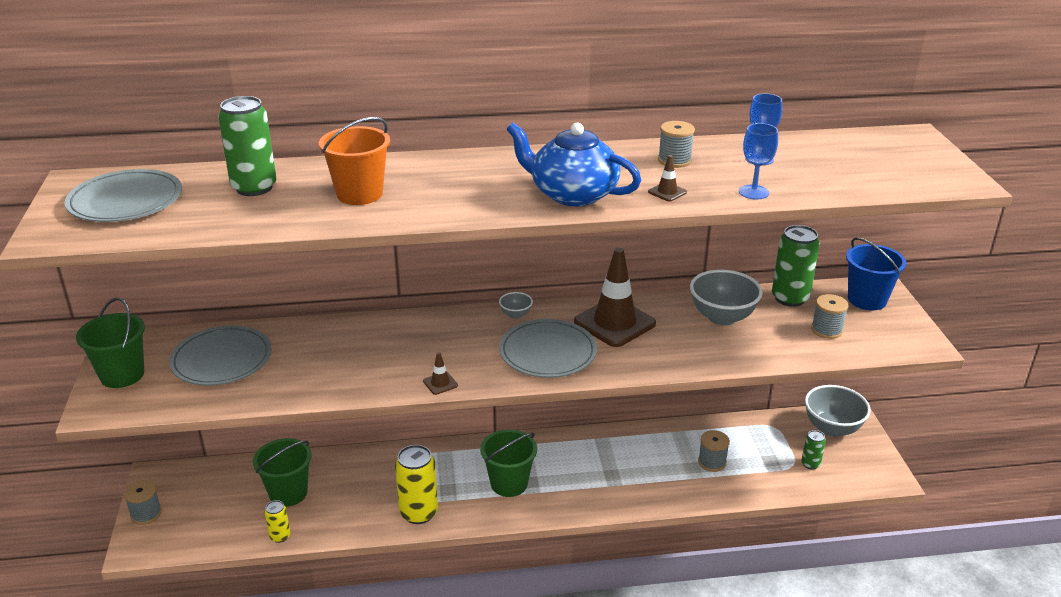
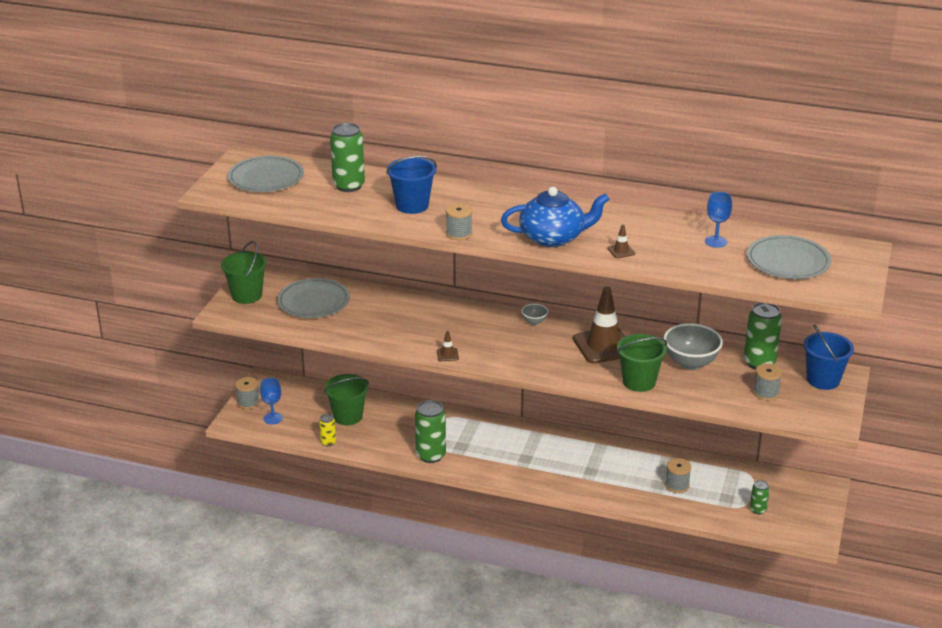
camera: 25 degrees right, 0 degrees up
orange bucket [319,117,390,205] -> blue bucket [386,156,437,214]
yellow can [395,445,438,524] -> green can [415,400,446,463]
green bucket [480,429,537,497] -> green bucket moved to [617,334,667,392]
grey plate [499,319,597,378] -> grey plate moved to [747,235,831,279]
blue teapot [506,122,641,206] -> blue teapot turned 120 degrees clockwise [501,187,610,247]
grey spool [658,121,695,168] -> grey spool moved to [446,203,472,240]
blue goblet [739,123,778,200] -> blue goblet moved to [260,378,283,424]
grey bowl [805,385,871,437] -> none

